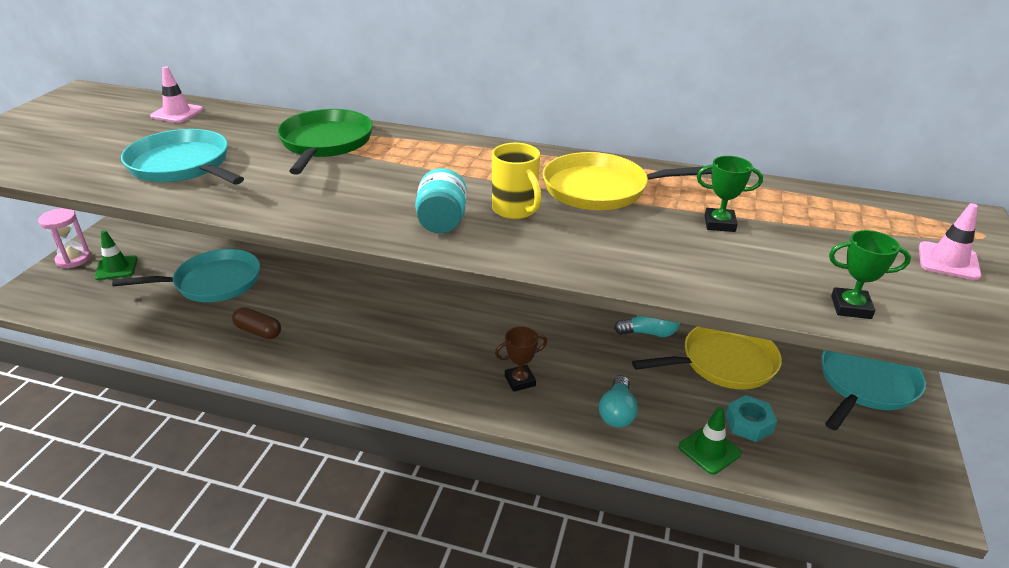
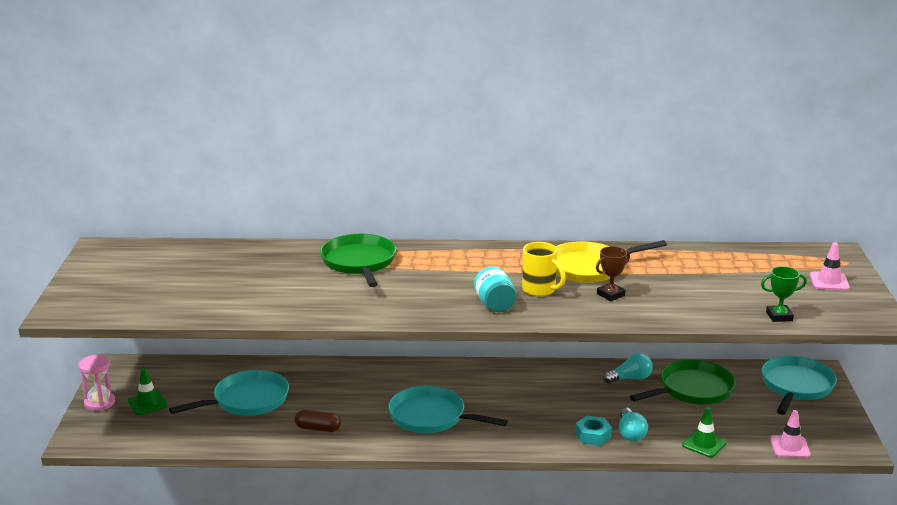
camera: 15 degrees left, 10 degrees down
turquoise pan [121,129,244,184] -> turquoise pan moved to [388,386,508,433]
pink traffic cone [150,66,203,123] -> pink traffic cone moved to [770,410,811,458]
brown trophy [495,327,547,392] -> brown trophy moved to [596,246,630,301]
yellow pan [632,326,782,389] -> green pan [630,360,735,405]
green trophy [697,156,763,232] -> none
turquoise nut [725,395,777,442] -> turquoise nut moved to [575,416,612,446]

